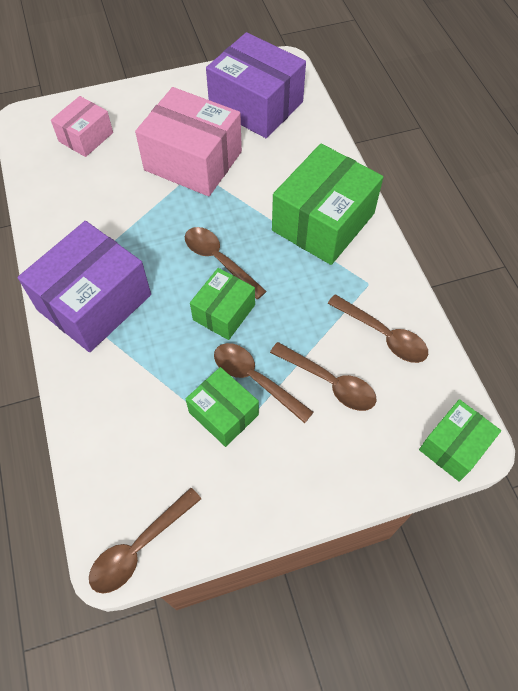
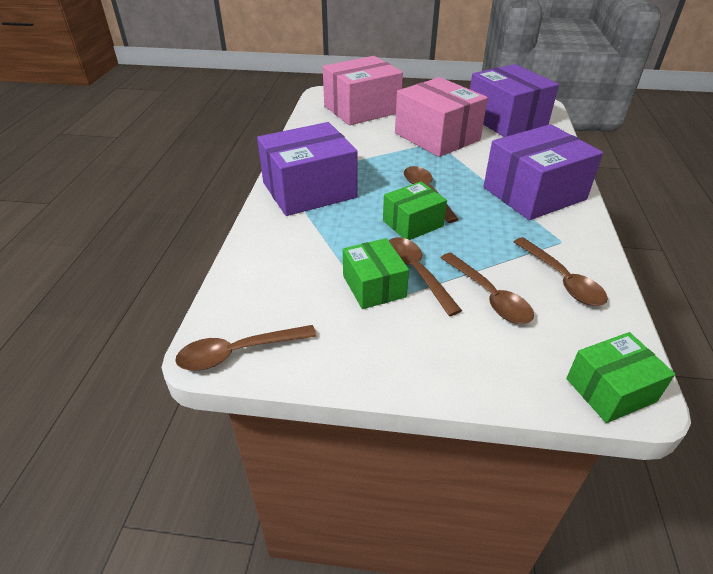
camera: 25 degrees right, 20 degrees down
pink box [51,96,113,157] -> pink box [323,56,403,125], size x1.79
green box [272,144,383,265] -> purple box [483,124,603,220]

